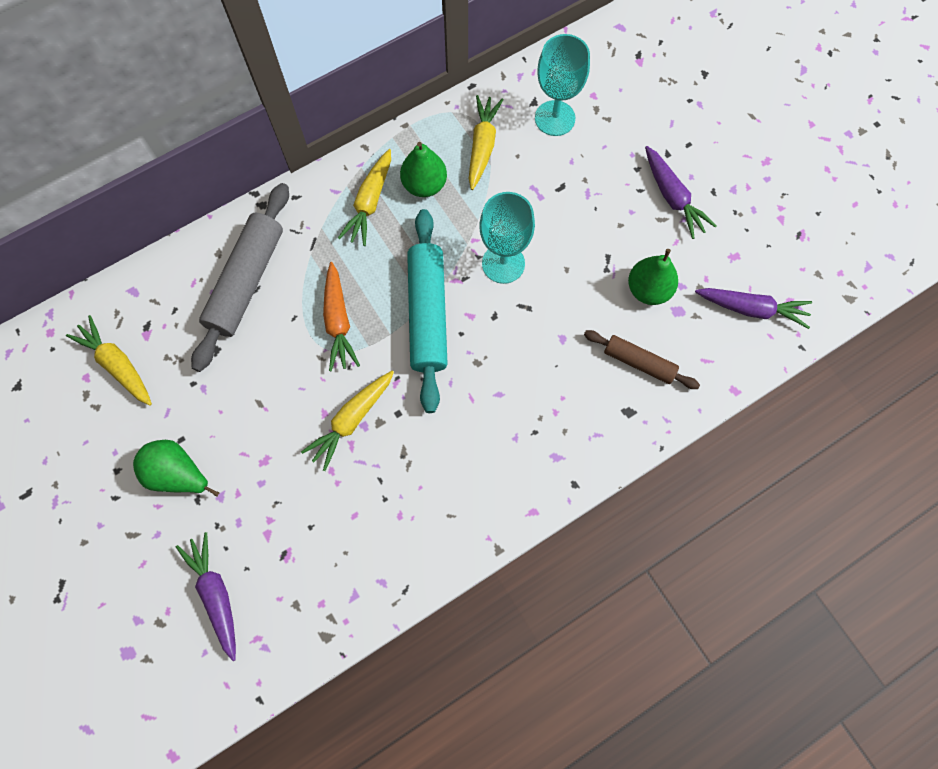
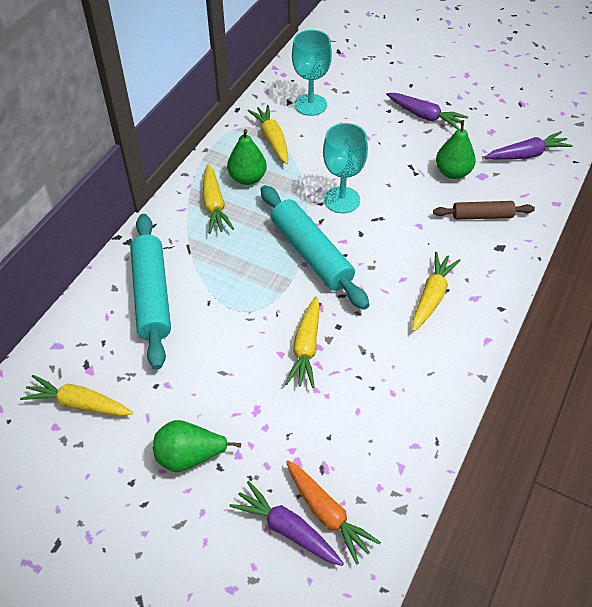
camera: 30 degrees left, 20 degrees down
grey rolling pin [191,183,289,372] -> turquoise rolling pin [130,214,171,369]
orange carrot [323,262,360,371] -> orange carrot moved to [286,460,381,564]
none -> yellow carrot [412,252,461,332]

